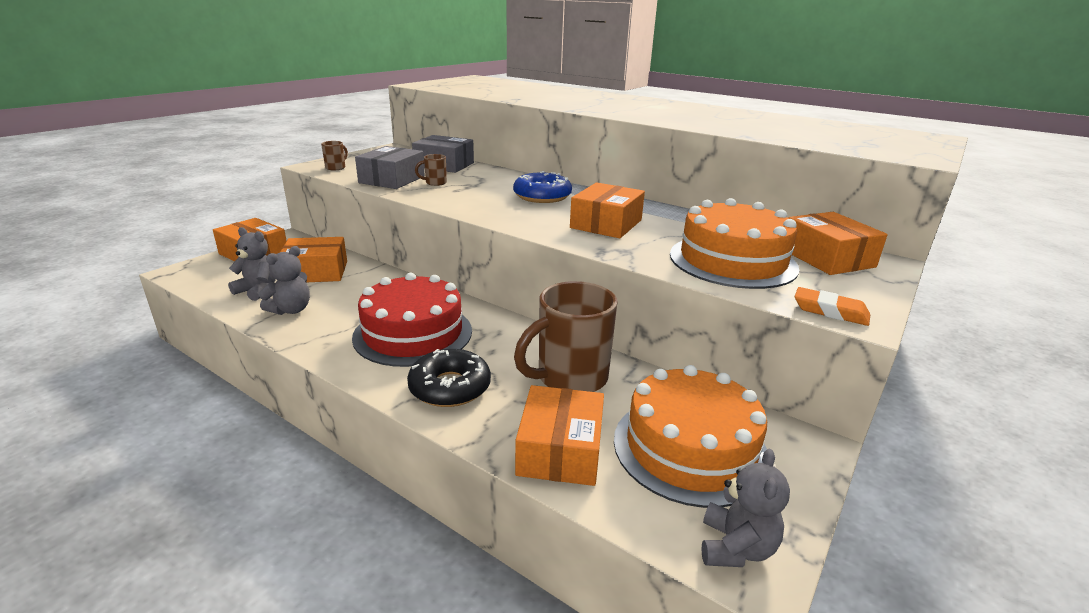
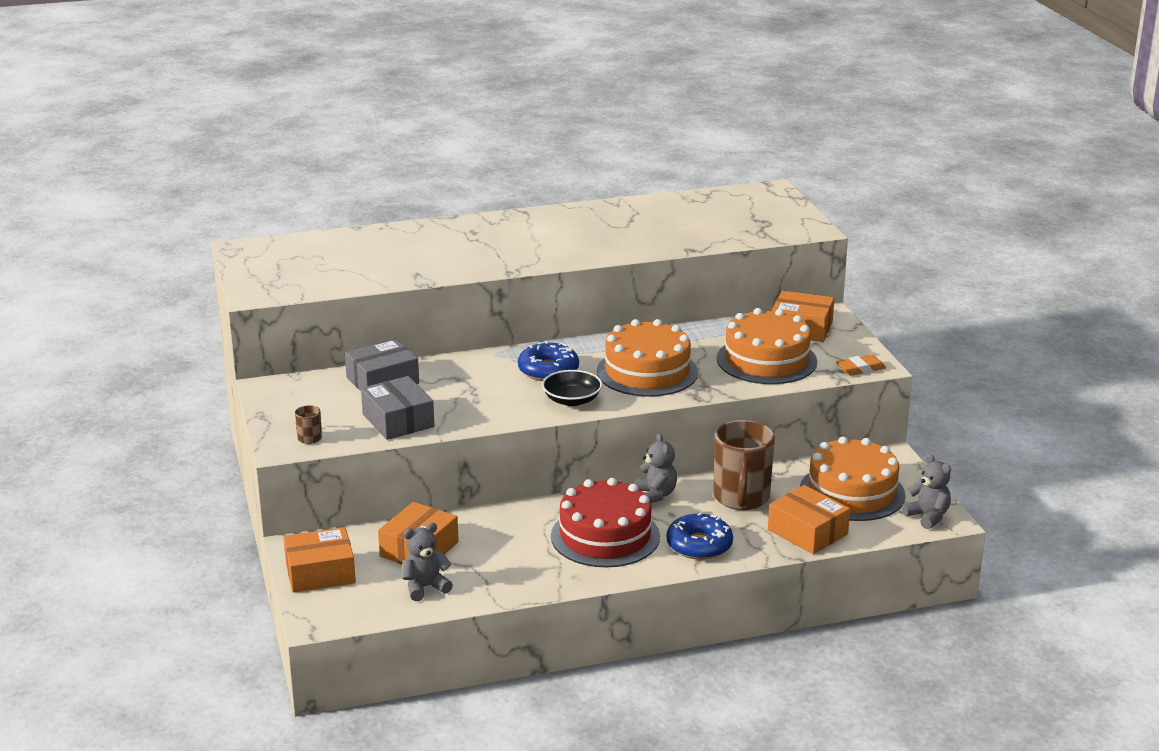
camera: 50 degrees left, 0 degrees up
grey teddy bear [259,246,310,315] -> grey teddy bear moved to [635,433,677,503]
black donut [407,349,491,407] -> blue donut [666,512,733,560]
brown mug [415,154,447,186] -> none
orange box [570,182,645,238] -> orange cake [597,319,698,397]
none -> black bowl [542,370,602,406]

